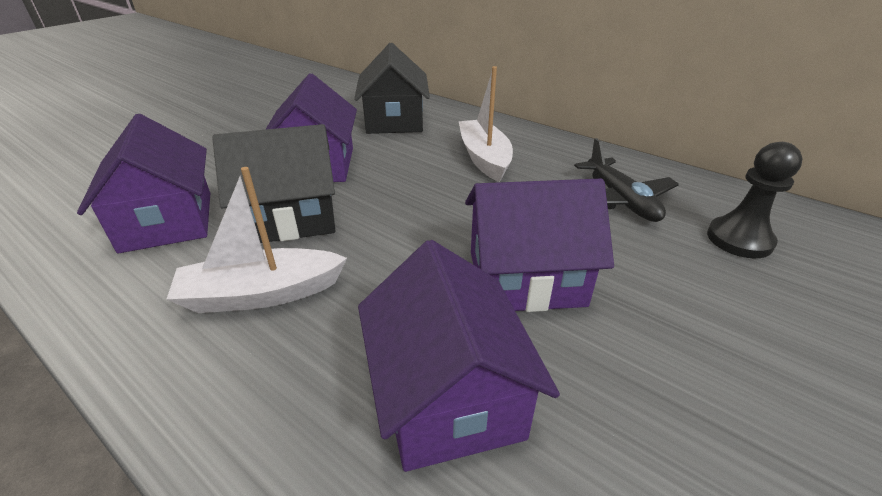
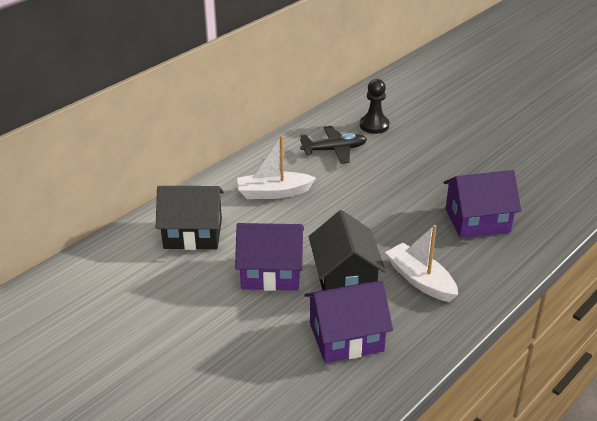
camera: 85 degrees left, 0 degrees up
white boat [167,167,347,313] -> white boat turned 150 degrees clockwise [385,225,458,302]
purple house [465,179,614,312] -> none

